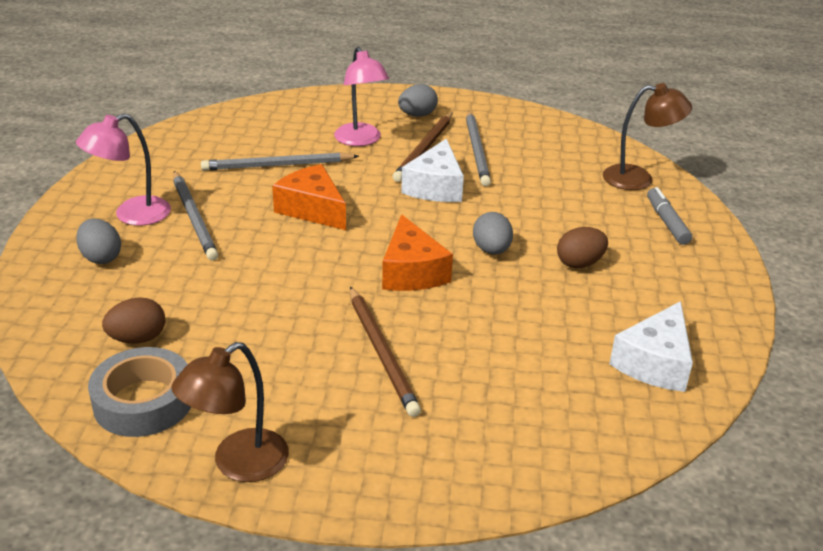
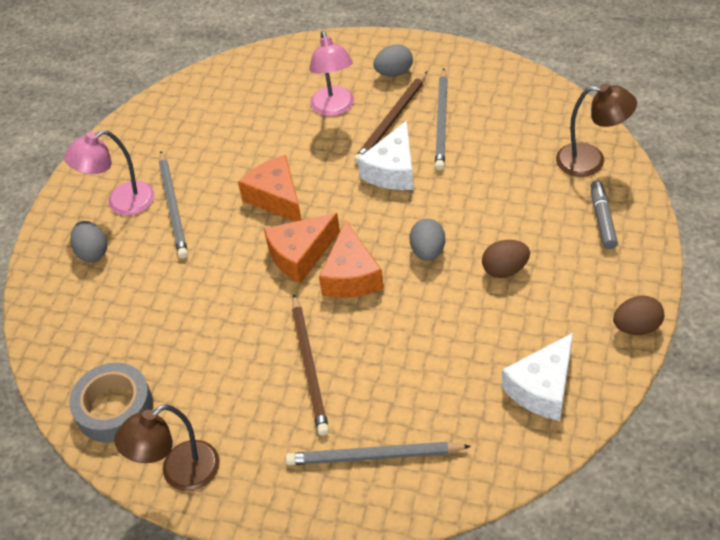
camera: 15 degrees right, 15 degrees up
brown egg [102,297,165,344] -> brown egg moved to [613,296,664,335]
grey pencil [201,152,359,171] -> grey pencil moved to [286,442,471,465]
none -> orange cheese [264,213,340,283]

